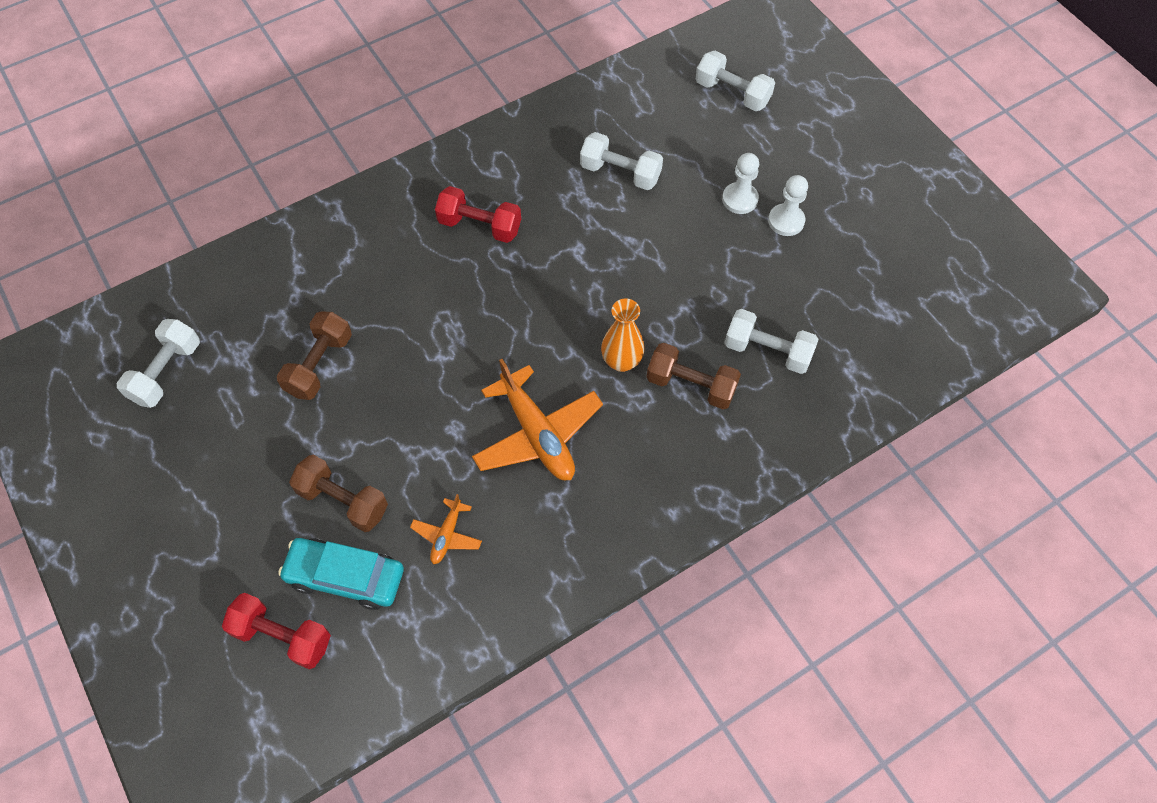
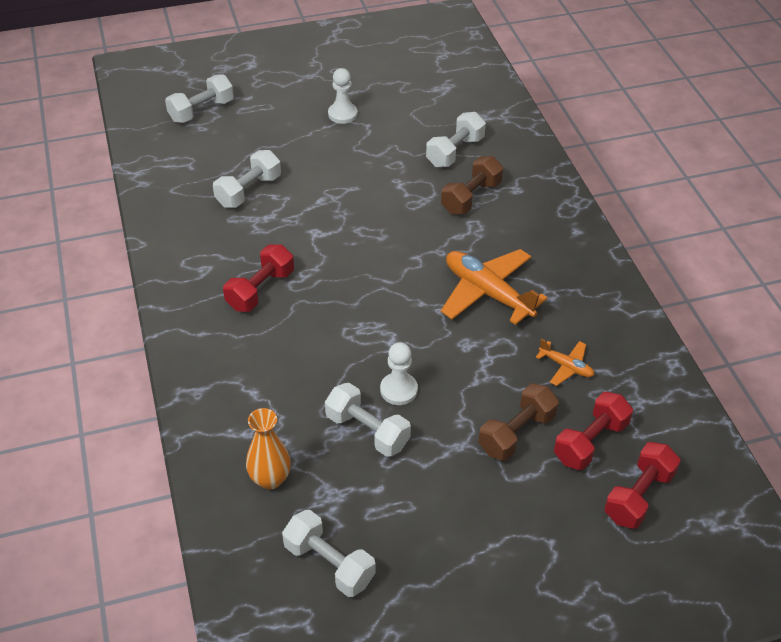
camera: 75 degrees left, 15 degrees down
brown dumbbell [277,311,352,400] -> white dumbbell [325,383,411,457]
turquoise car [278,538,404,610] -> red dumbbell [554,392,633,470]
orange plane [472,359,603,480] -> orange plane turned 120 degrees counterclockwise [441,249,547,325]
orange vase [601,299,645,372] -> orange vase moved to [246,408,291,489]
white pawn [722,153,759,214] -> white pawn moved to [380,342,418,405]

